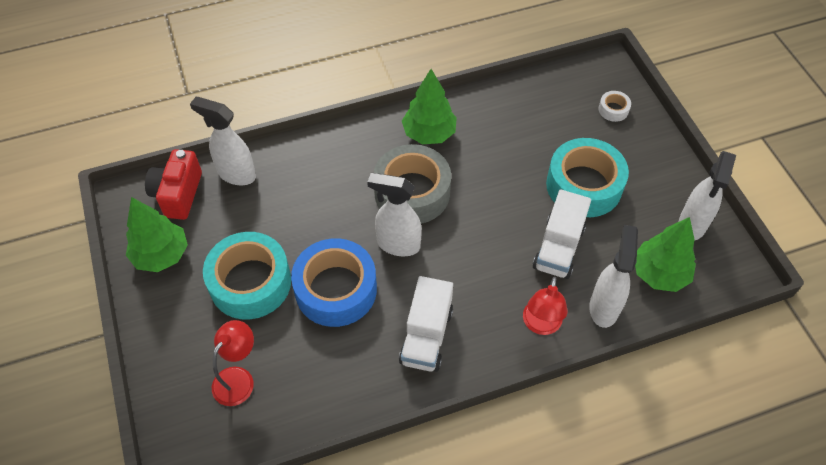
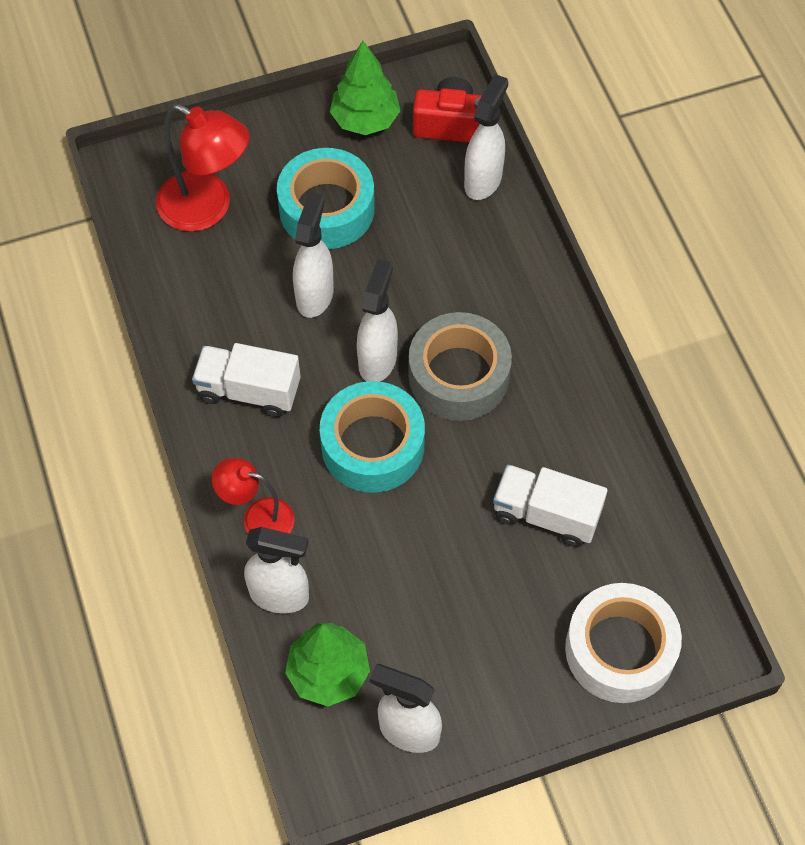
camera: 90 degrees right, 5 degrees up
red lamp [212,320,254,406] -> red lamp [156,104,250,232], size x1.62
blue tape [291,238,377,327] -> white spray bottle [293,192,334,318]
green tree [402,69,457,144] -> none
white truck [533,189,591,279] -> white truck moved to [493,464,608,547]
turquoise tape [546,138,629,217] -> turquoise tape moved to [320,381,425,493]
white tape [598,91,631,122] -> white tape [565,583,682,703], size x2.36

